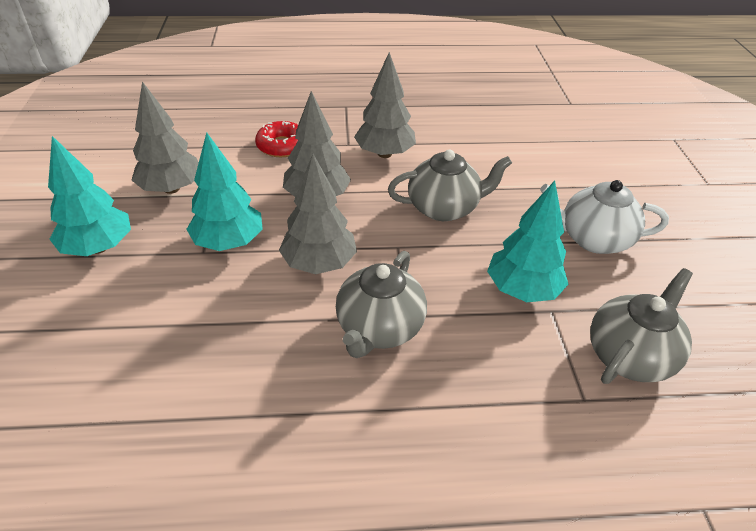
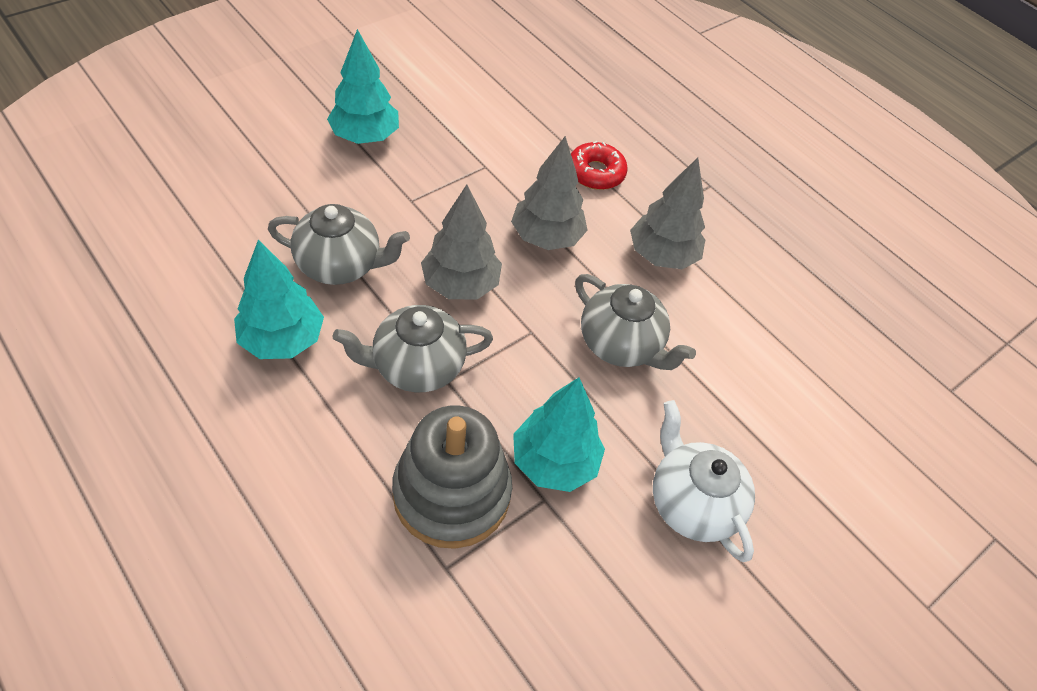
camera: 50 degrees right, 10 degrees up
grey tree [132,81,199,194] -> none
turquoise tree [186,132,263,251] -> turquoise tree moved to [234,240,324,359]
grey teapot [590,268,693,384] -> grey teapot moved to [268,204,410,285]
none -> grey stacking toy [392,405,512,549]

